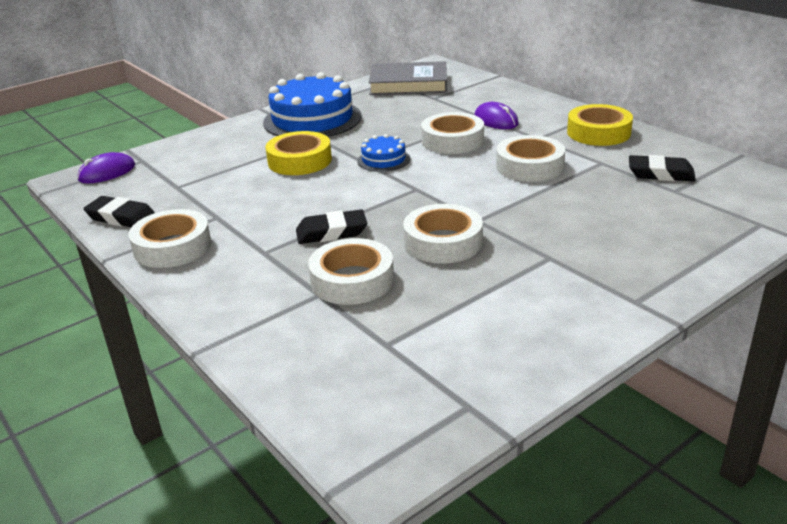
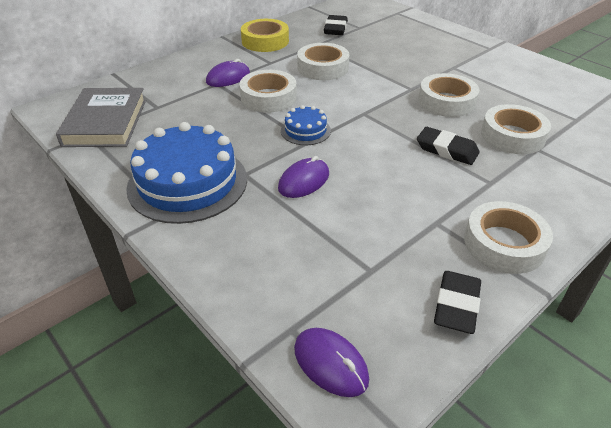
camera: 95 degrees left, 10 degrees up
yellow tape [265,131,332,175] -> purple mouse [278,156,329,198]
black eraser [296,209,367,244] -> black eraser turned 45 degrees counterclockwise [417,127,480,165]

